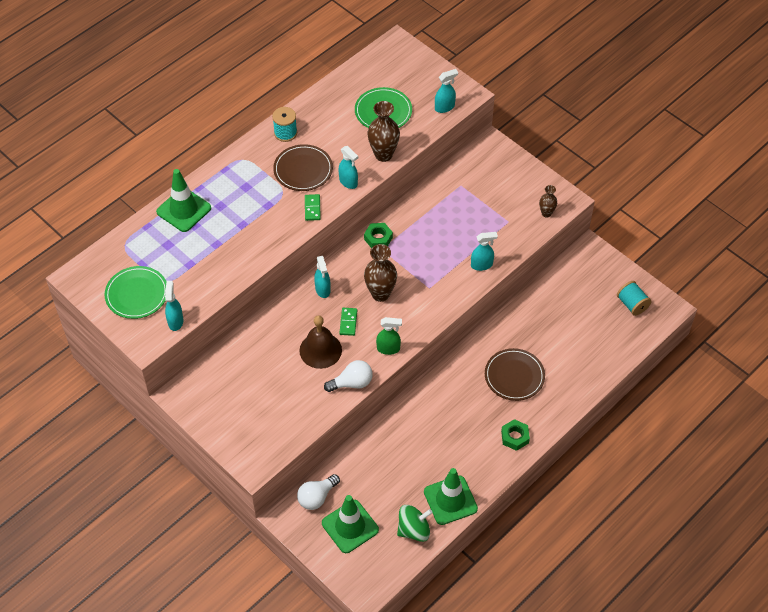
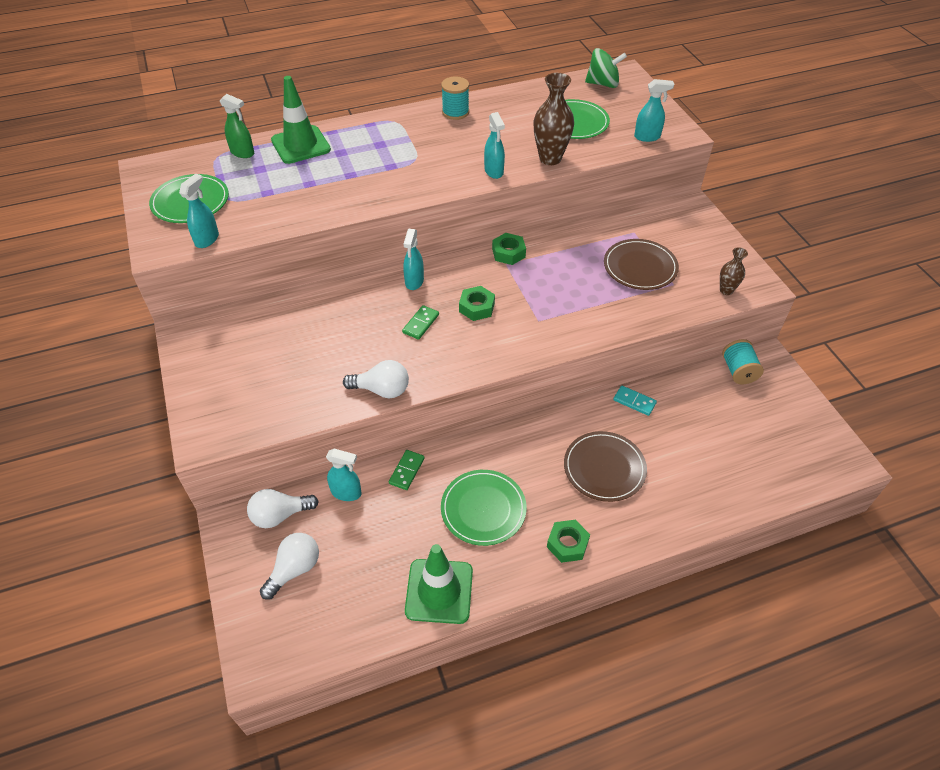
camera: 25 degrees right, 5 degrees down
brown plate [273,144,333,191] -> brown plate moved to [604,239,679,290]
brown bell [299,315,342,369] -> none
green domino [305,194,321,221] -> green domino moved to [389,450,425,490]
green traffic cone [322,495,379,553] -> white light bulb [260,533,319,600]
brown vase [364,244,397,302] -> green nut [459,286,495,321]
green spray bottle [376,317,402,355] -> green spray bottle moved to [220,94,254,158]
green spinning top [397,505,433,542] -> green spinning top moved to [585,48,627,88]
turquoise spray bottle [471,232,498,271] -> turquoise spray bottle moved to [326,449,362,501]
turquoise spool [617,281,652,316] -> turquoise spool moved to [722,339,764,385]
none -> green plate [441,470,527,546]
none -> turquoise domino [613,385,657,416]

